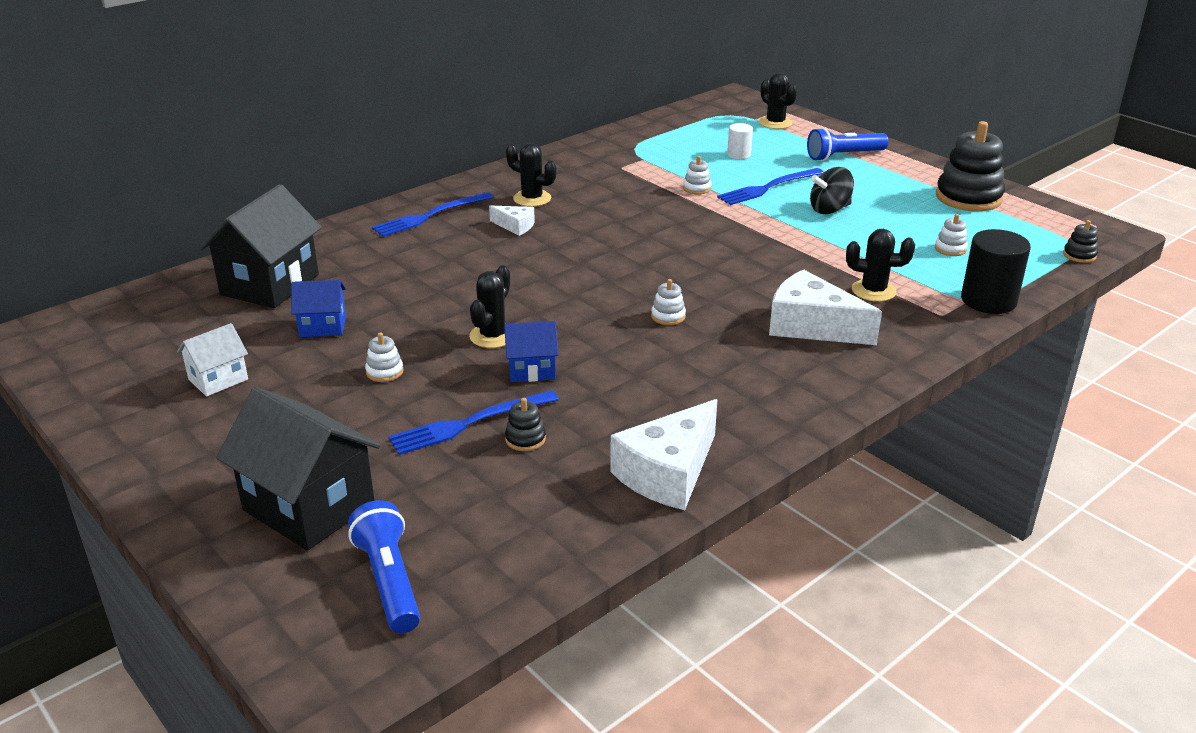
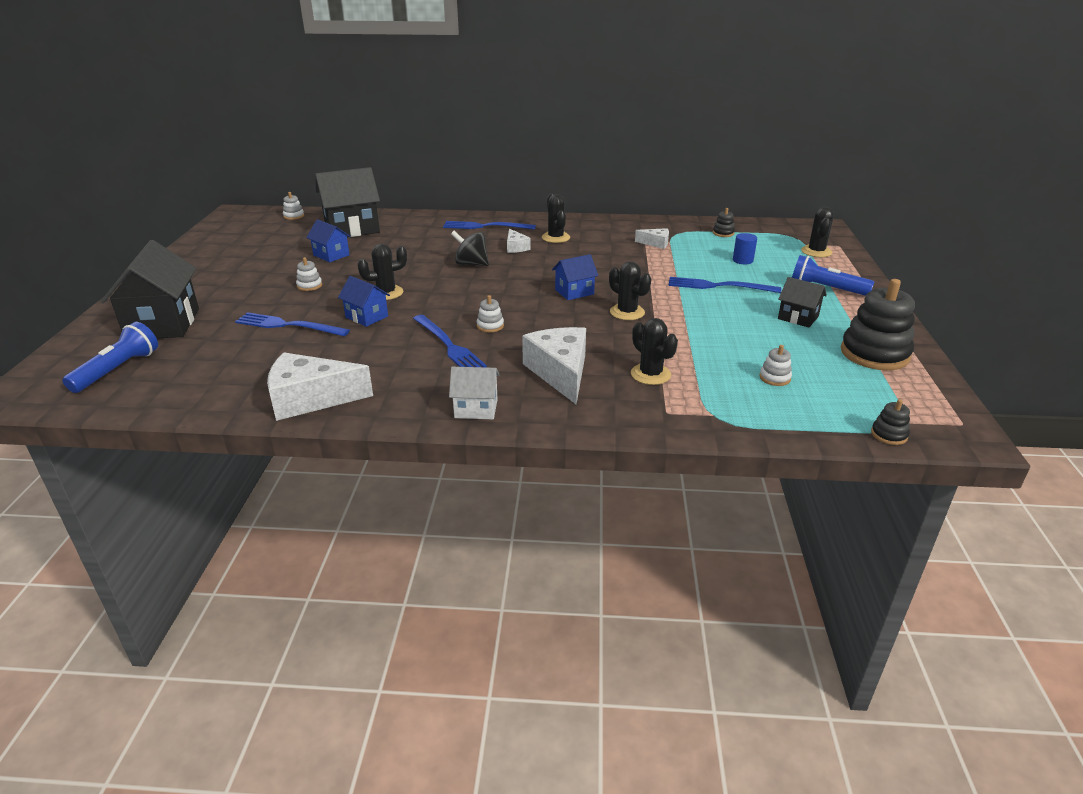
camera: 45 degrees right, 0 degrees up
white house [177,323,248,397] -> white house moved to [449,367,500,419]
black stacking toy [505,398,546,451] -> black stacking toy moved to [713,208,735,237]
white stacking toy [683,156,712,194] -> white stacking toy moved to [283,192,304,220]
white cylinder [727,123,753,159] -> blue cylinder [733,233,757,264]
black spinning top [810,167,854,214] -> black spinning top moved to [451,231,489,266]
black cylinder [961,229,1031,314] -> none
none -> blue fork [413,315,487,367]
none -> blue house [552,254,598,300]
none -> black cactus [609,261,651,320]
none -> white cheese [635,228,669,249]
none -> black house [778,277,827,328]

